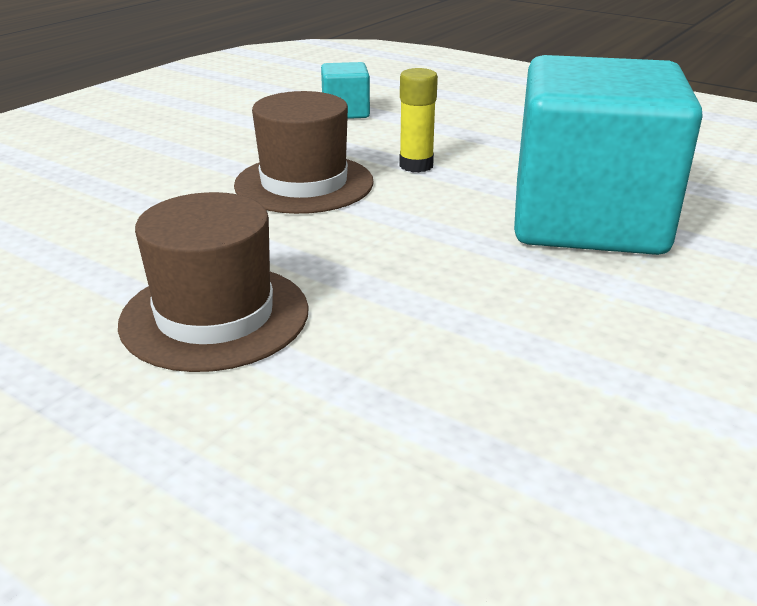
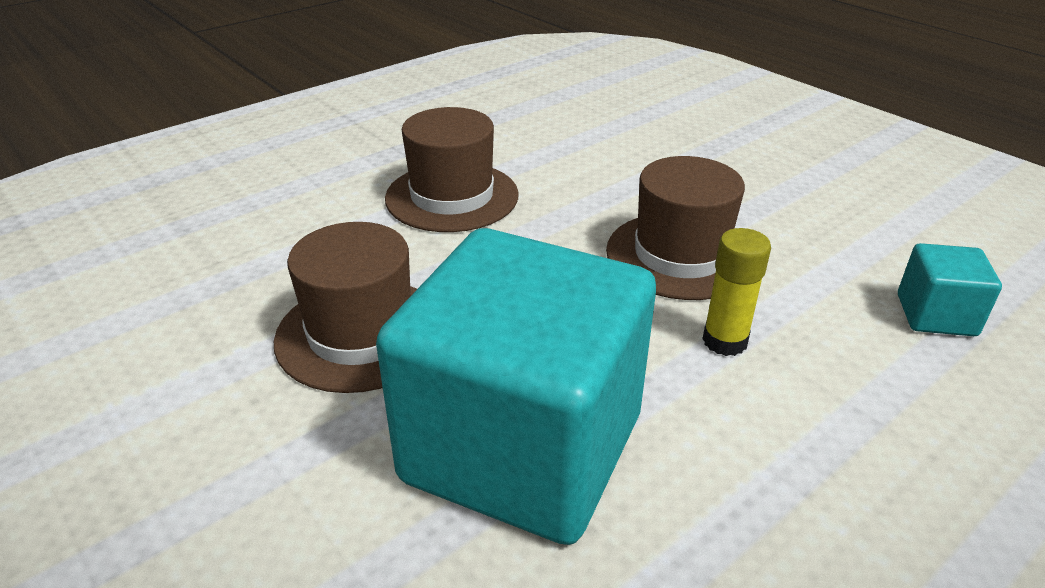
camera: 105 degrees right, 5 degrees up
none -> brown hat [274,222,417,393]

